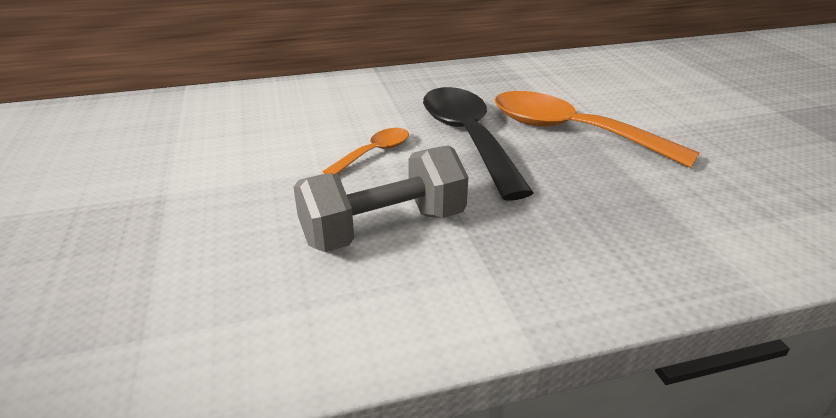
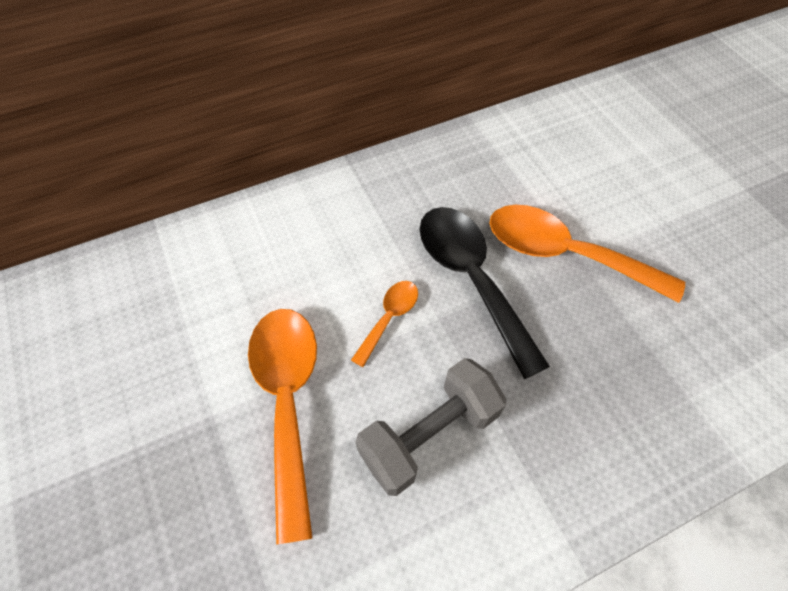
camera: 10 degrees left, 25 degrees up
none -> orange spoon [248,309,317,544]

